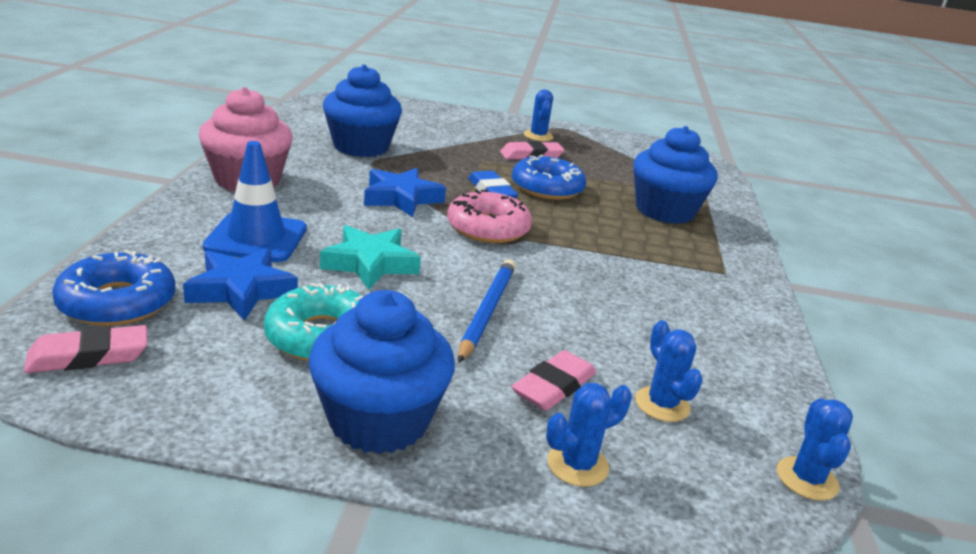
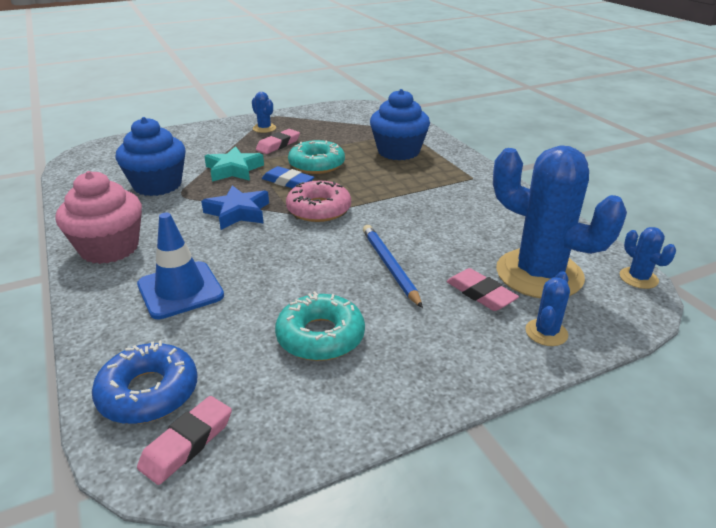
camera: 30 degrees left, 5 degrees up
blue star [183,248,298,321] -> none
blue cupcake [309,290,455,454] -> none
turquoise star [320,225,421,290] -> turquoise star moved to [204,146,264,182]
blue donut [512,155,586,200] -> turquoise donut [288,140,345,174]
pink eraser [512,350,596,411] -> pink eraser turned 45 degrees counterclockwise [447,268,519,311]
blue cactus [635,320,703,422] -> blue cactus [493,145,627,298], size x2.35

